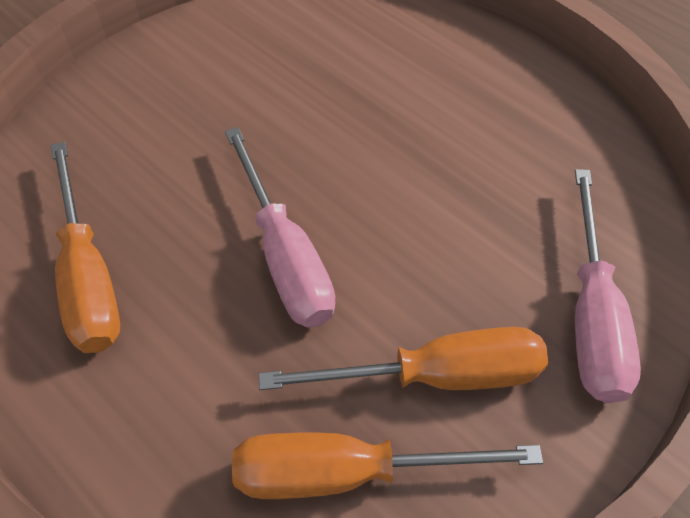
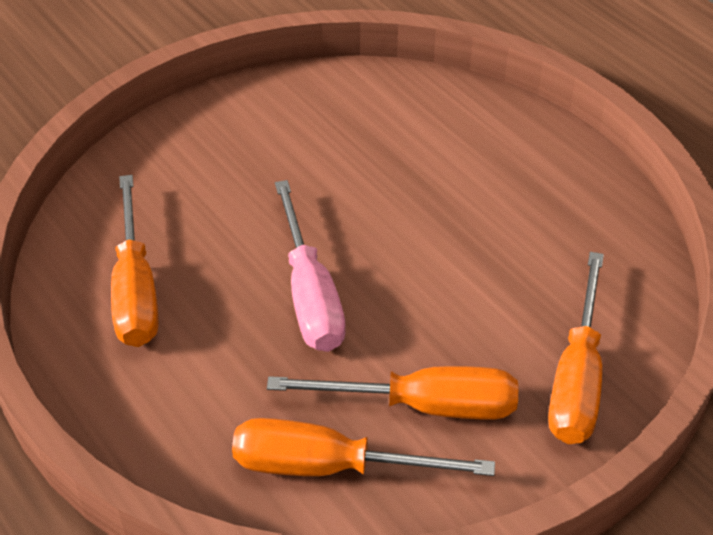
camera: 10 degrees right, 10 degrees down
pink screwdriver [575,169,641,403] -> orange screwdriver [548,252,604,444]

